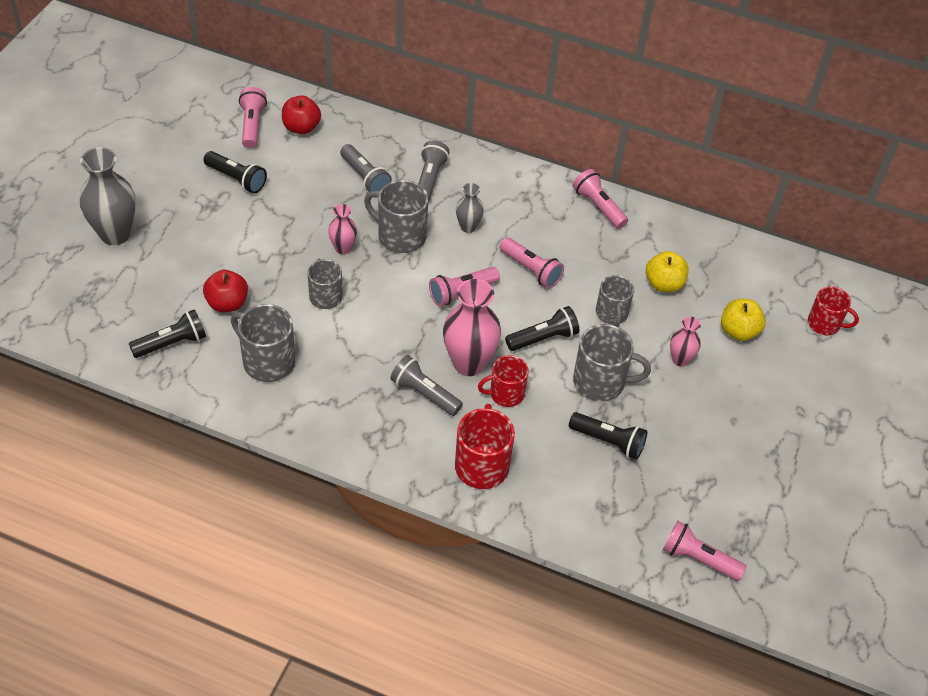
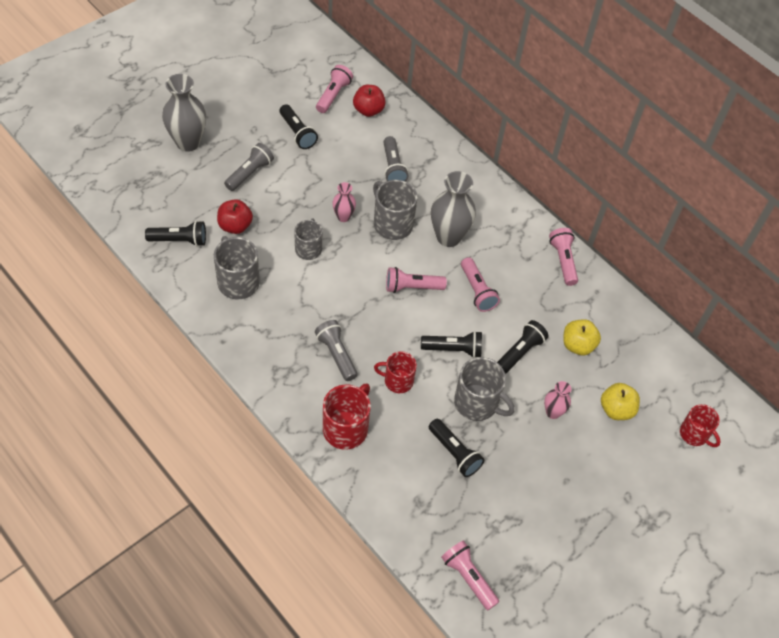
camera: 25 degrees right, 5 degrees up
grey flashlight [419,140,449,201] -> grey flashlight moved to [224,143,274,191]
pink vase [443,279,501,376] -> none
grey vase [456,183,484,233] -> grey vase [431,171,476,247], size x1.87
grey mug [596,275,634,327] -> black flashlight [497,320,549,374]

